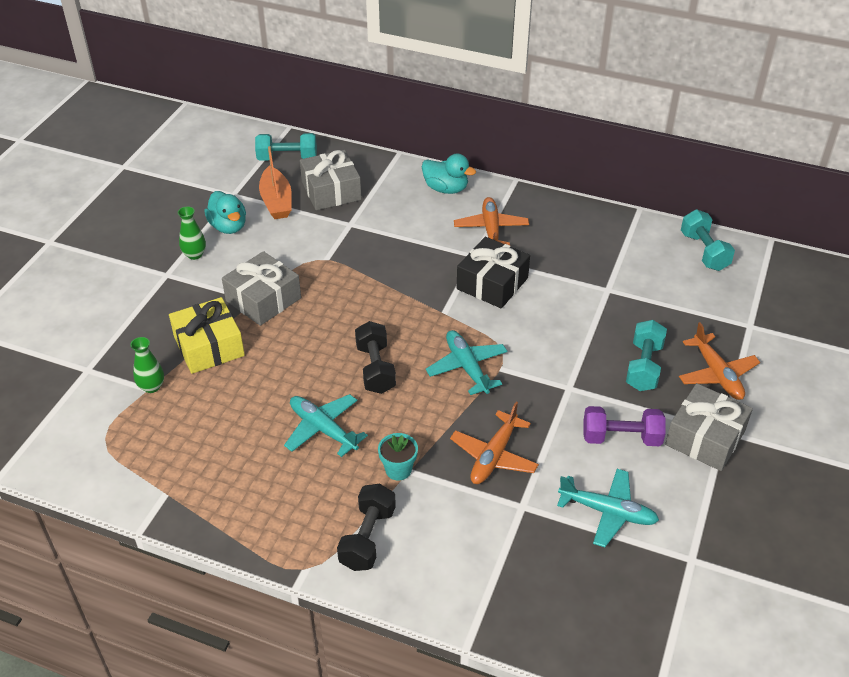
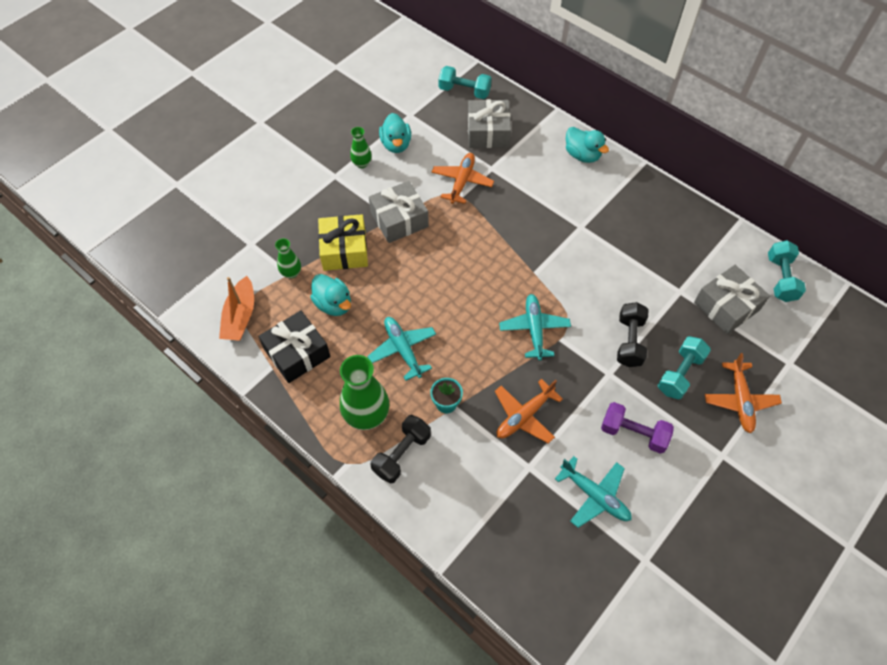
camera: 20 degrees right, 15 degrees up
orange boat [259,146,292,219] -> orange boat moved to [219,276,254,341]
black dumbbell [355,321,396,394] -> black dumbbell moved to [617,302,649,367]
orange plane [454,197,529,245] -> orange plane moved to [431,153,494,204]
black gift [457,237,530,309] -> black gift moved to [258,310,331,383]
grey gift [665,383,753,471] -> grey gift moved to [694,265,770,334]
none -> turquoise duck [310,274,351,316]
none -> green vase [340,355,389,430]

